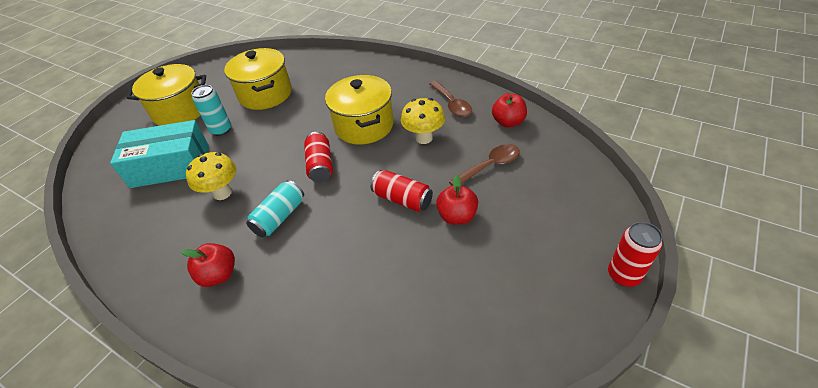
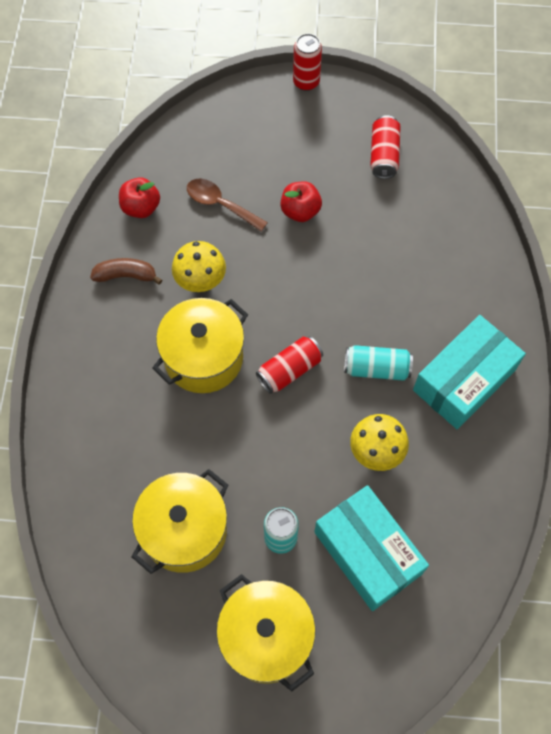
camera: 120 degrees left, 20 degrees up
red apple [181,243,235,287] -> turquoise box [413,315,526,429]
red can [371,170,433,212] -> red can moved to [370,115,401,179]
brown spoon [430,81,472,117] -> brown banana [90,258,162,285]

